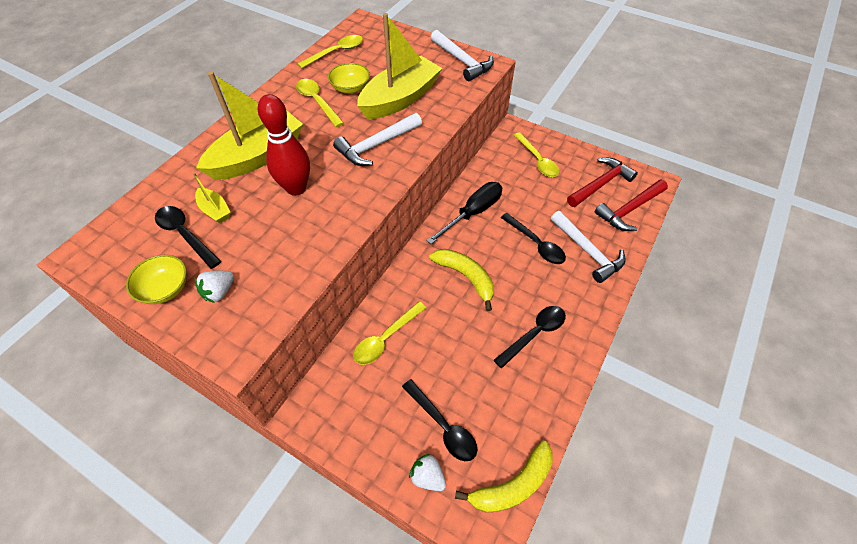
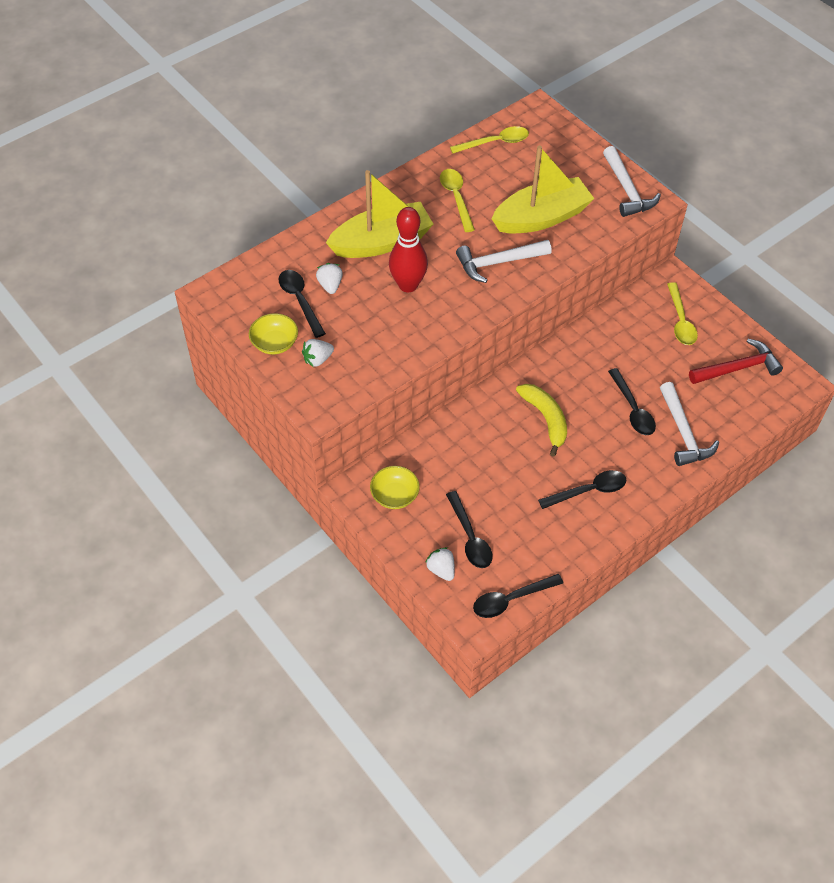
camera: 20 degrees right, 0 degrees up
yellow boat [193,172,231,223] -> white strawberry [316,263,343,294]
yellow bowl [328,63,370,94] -> yellow bowl moved to [370,466,420,509]
yellow spoon [353,301,426,365] -> none
black screwdriver [427,182,502,244] -> none
yellow banana [455,441,553,513] -> black spoon [473,574,564,618]
red hammer [595,180,668,231] -> none

